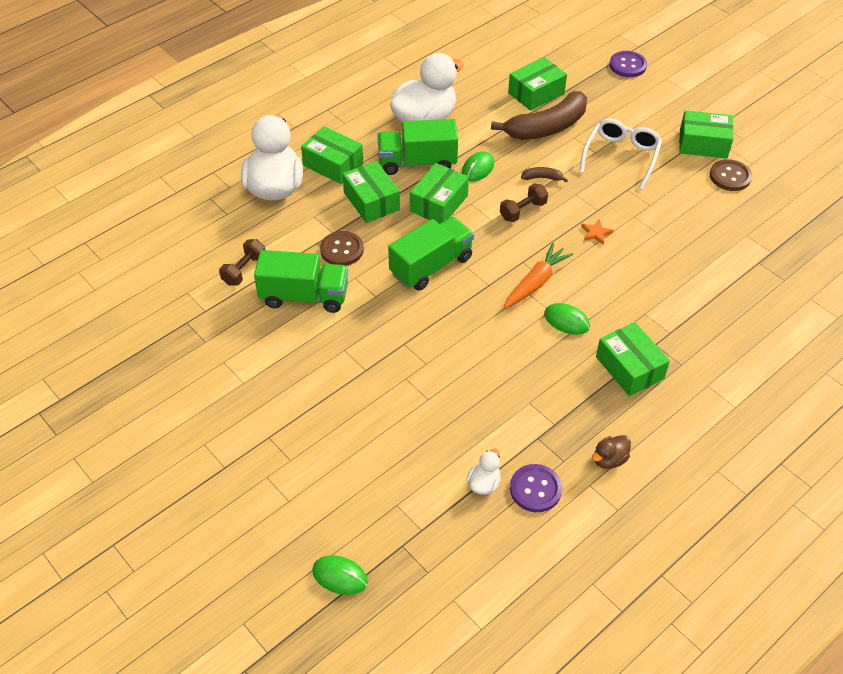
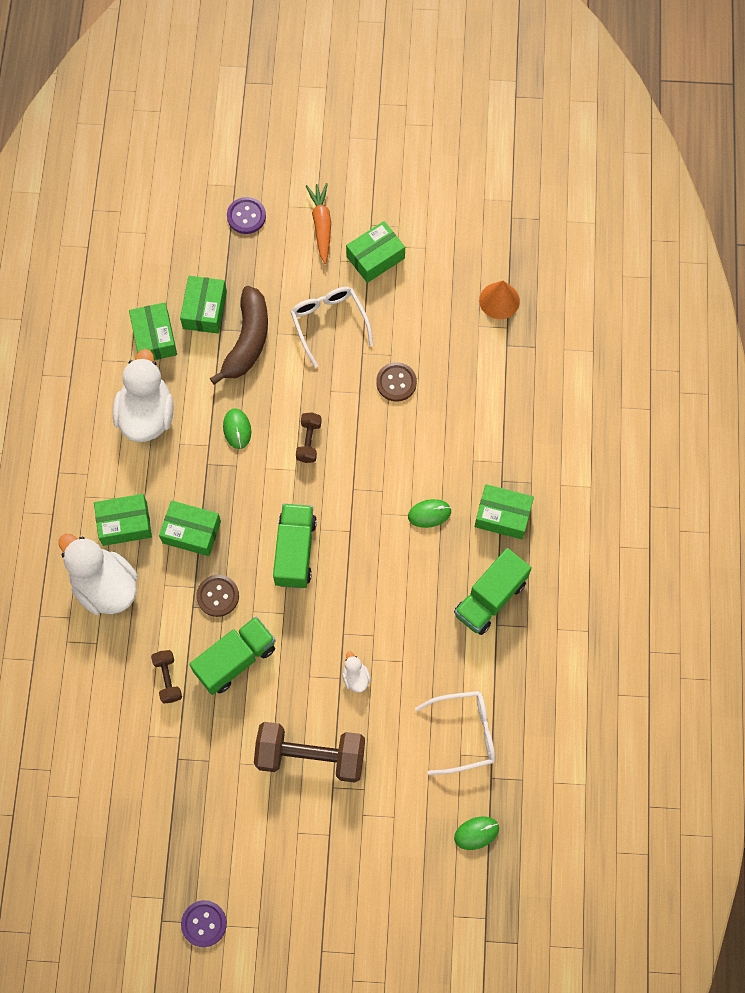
camera: 45 degrees left, 20 degrees up
green truck [377,119,458,175] -> green truck moved to [454,548,532,635]
green box [410,163,469,224] -> green box moved to [129,302,177,360]
white duck [466,449,501,495] -> white duck moved to [343,651,371,692]
orange carrot [503,243,573,309] -> orange carrot moved to [306,183,331,264]
purple button [510,464,562,512] -> purple button moved to [181,900,227,947]
brown banana [521,167,568,182] -> none
orange star [581,219,613,245] -> none
brown duck [592,435,631,469] -> none
brown button [710,159,752,191] -> brown button moved to [376,362,417,402]
none -> brown dumbbell [254,722,365,783]
none -> white glasses [415,691,495,775]
none -> orange cone [479,281,520,319]

